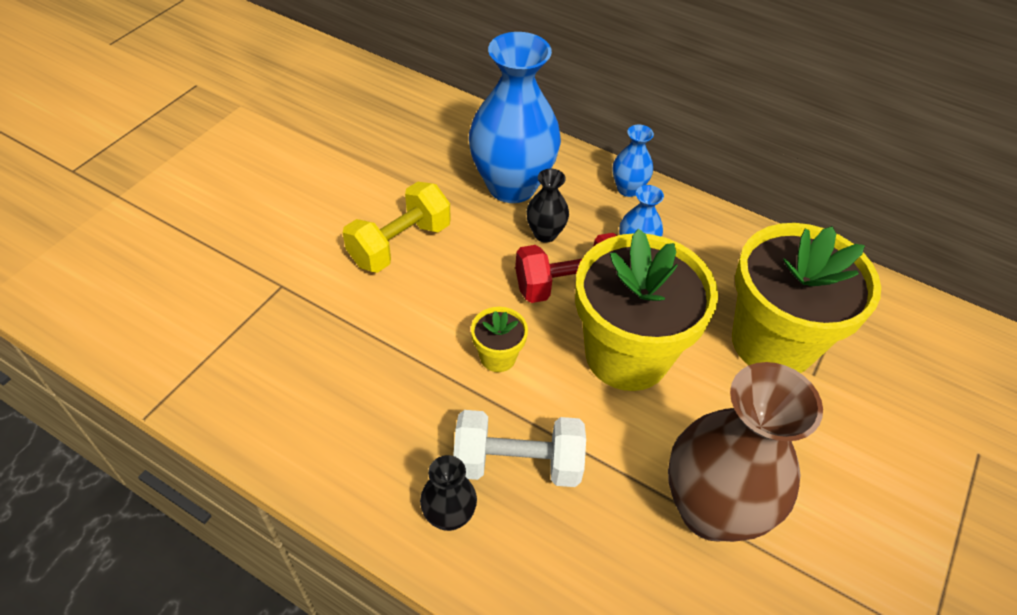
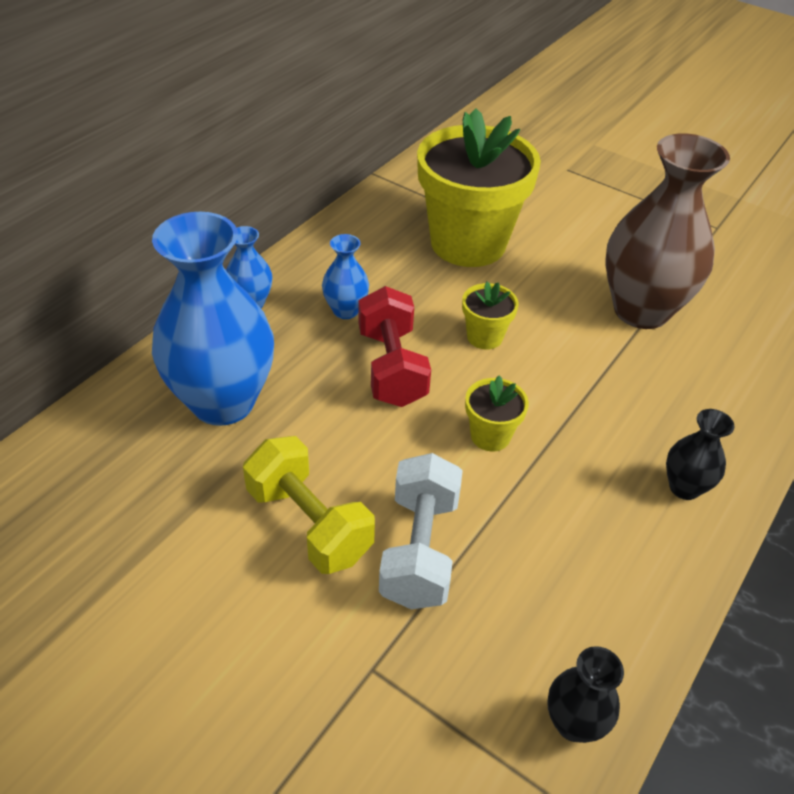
camera: 85 degrees left, 5 degrees down
white dumbbell [453,410,586,487] -> white dumbbell moved to [379,453,463,610]
black vase [526,169,569,243] -> black vase moved to [547,646,624,743]
yellow flower pot [575,229,718,391] -> yellow flower pot [462,282,519,350], size x0.43

